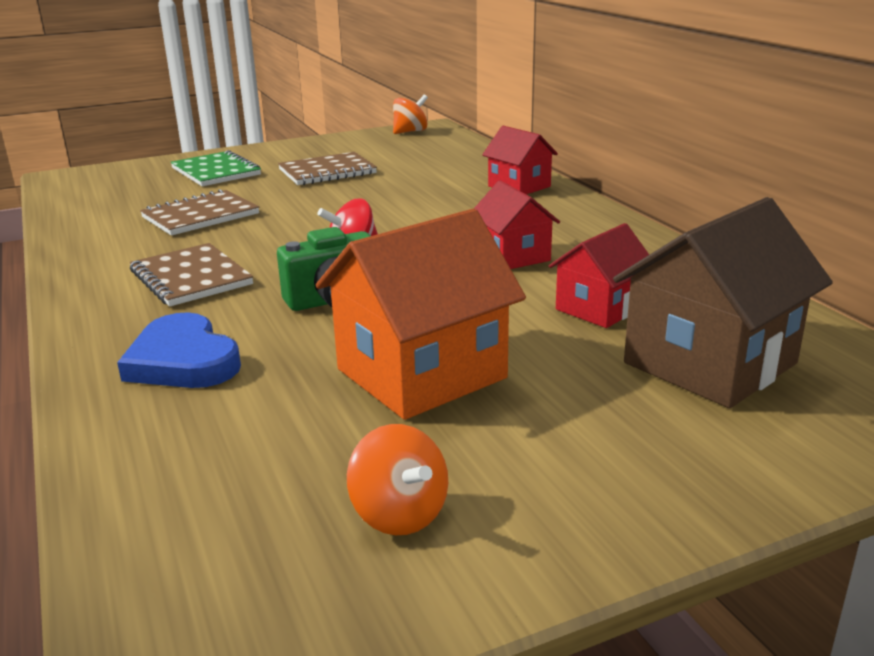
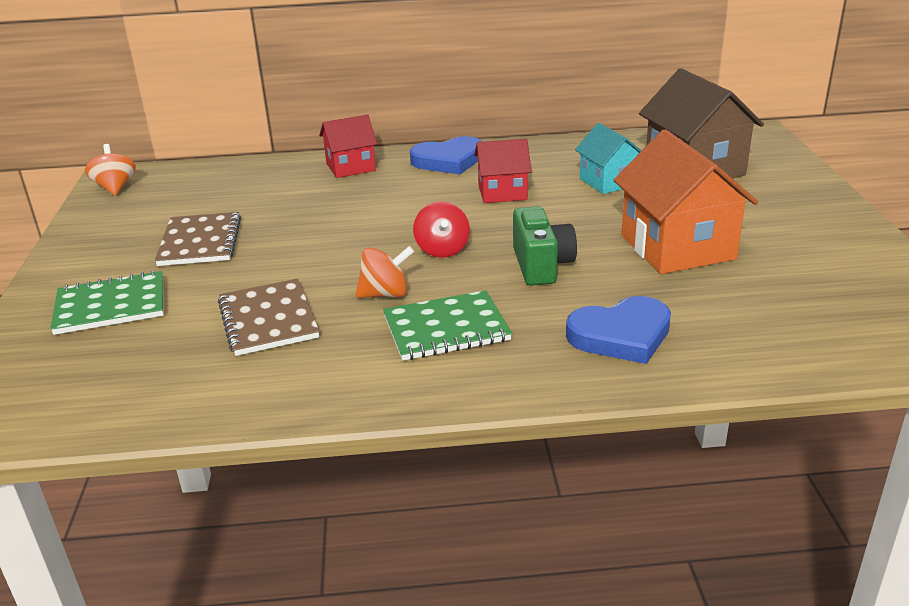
camera: 70 degrees left, 5 degrees up
brown notebook [130,243,253,307] -> green notebook [383,290,512,361]
orange spinning top [347,424,448,535] -> orange spinning top moved to [356,246,414,298]
red house [549,223,649,328] -> turquoise house [575,123,642,194]
none -> blue heart [410,136,482,174]

